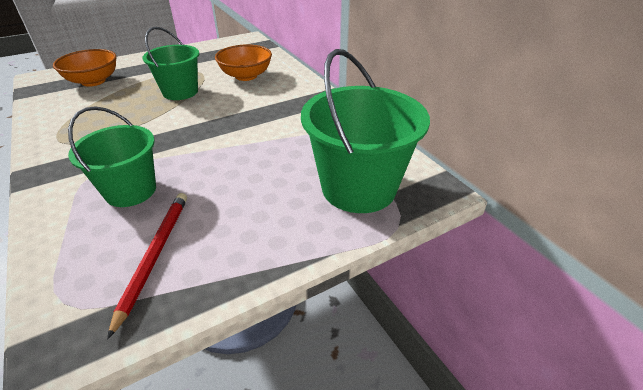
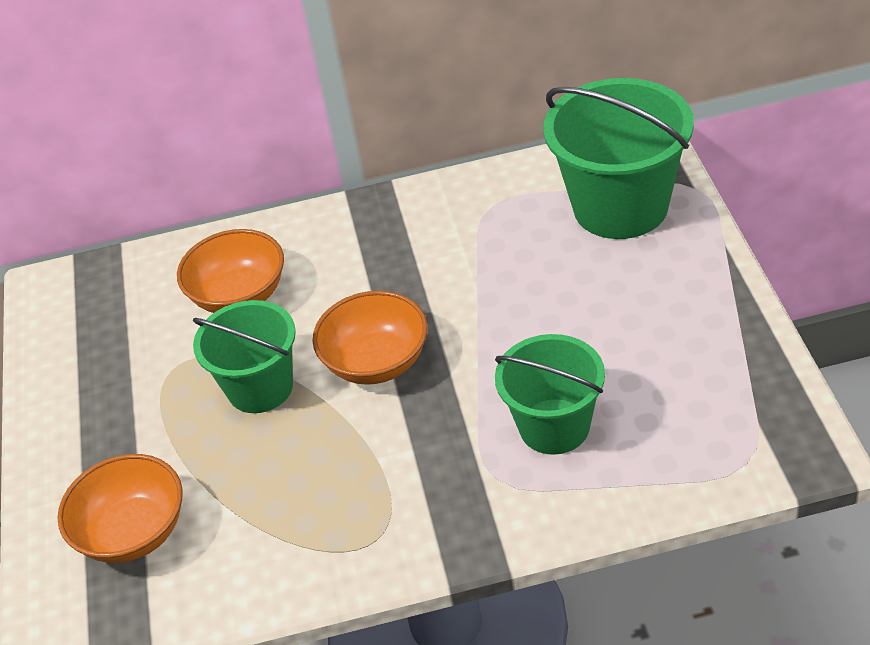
camera: 65 degrees left, 5 degrees up
red pencil [107,193,187,339] -> none
none -> orange bowl [312,291,428,385]

